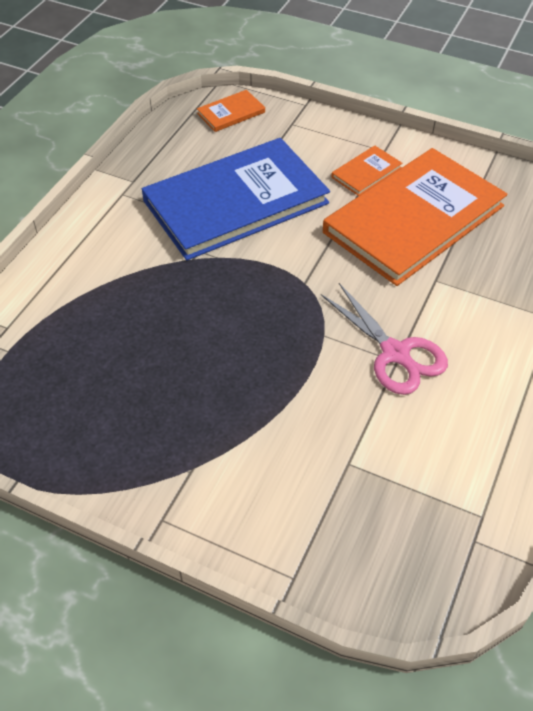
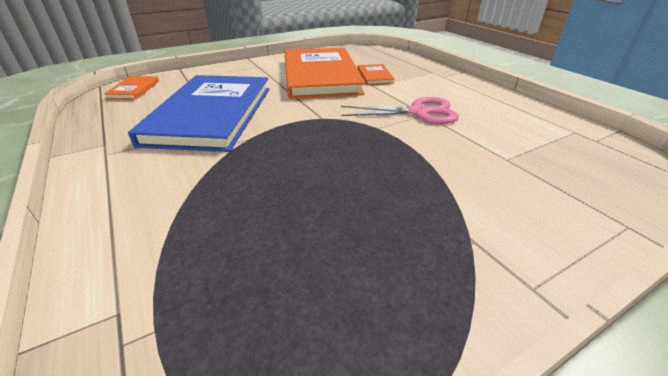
camera: 55 degrees left, 15 degrees down
orange book [331,145,402,196] -> orange book moved to [357,64,395,85]

